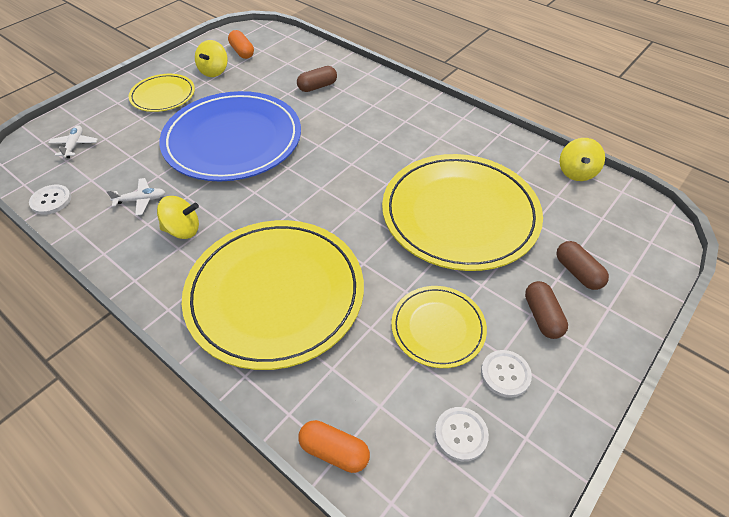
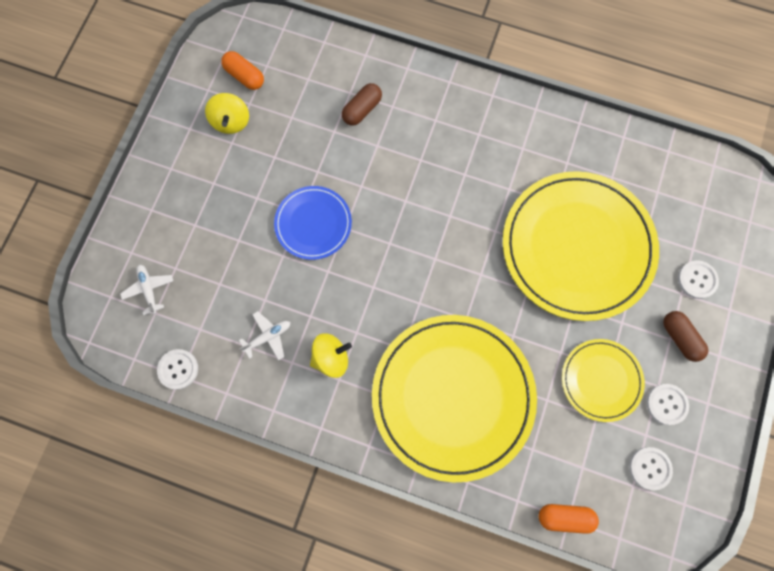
camera: 20 degrees left, 25 degrees up
yellow plate [129,74,195,112] -> none
blue plate [159,91,301,182] -> blue plate [274,186,352,260], size x0.51
brown capsule [556,241,609,290] -> white button [678,260,719,299]
yellow spinning top [560,138,605,181] -> none

